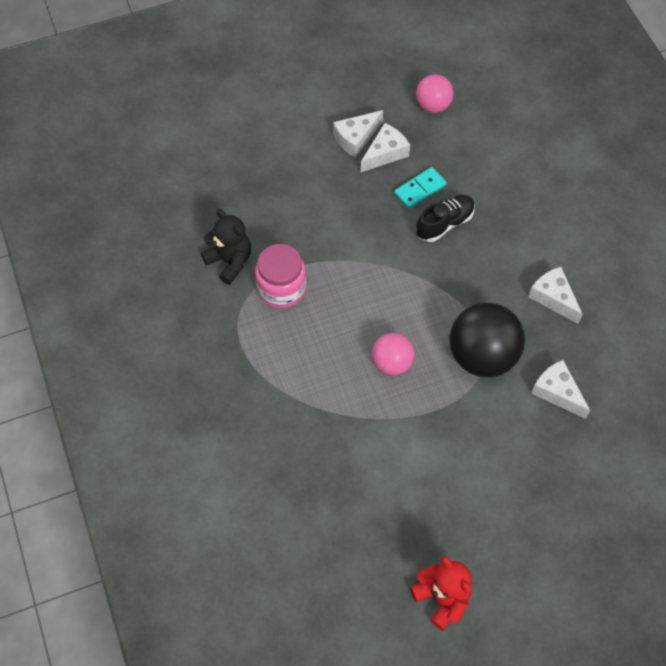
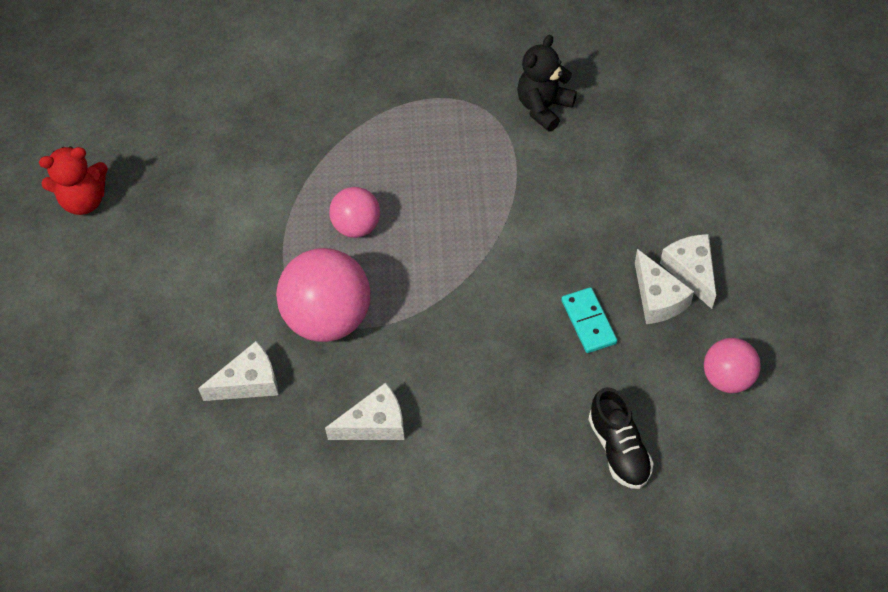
camera: 110 degrees right, 5 degrees down
black teddy bear [201,209,251,285] -> black teddy bear turned 150 degrees clockwise [517,35,577,132]
pink jar [255,244,306,308] -> none
black shoe [416,195,475,242] -> black shoe moved to [588,387,654,489]
black ball [450,303,525,377] -> pink ball [276,248,371,342]

